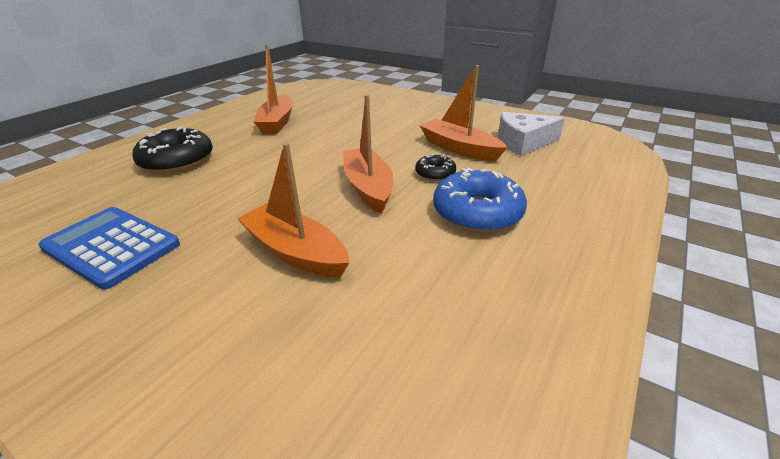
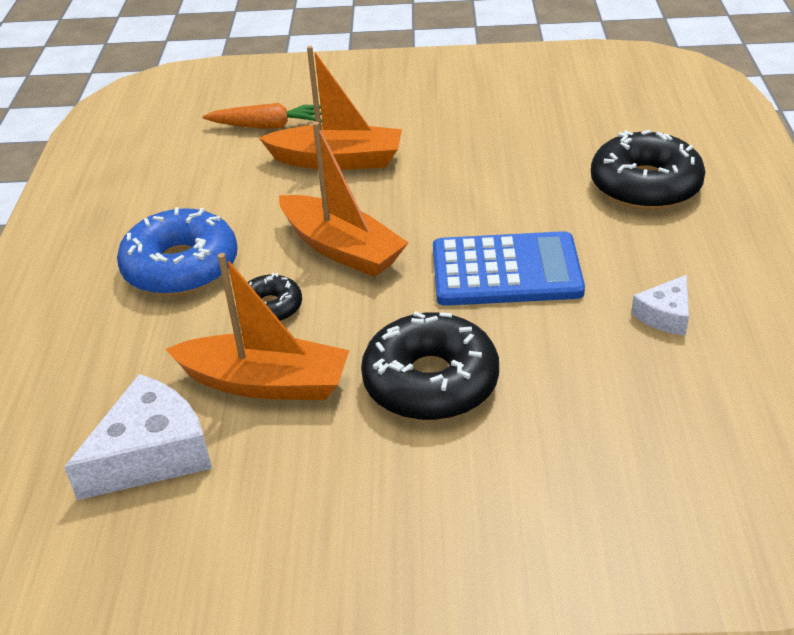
camera: 150 degrees right, 5 degrees up
blue calculator [38,207,180,289] -> blue calculator moved to [433,231,585,306]
orange boat [254,45,293,134] -> white cheese [631,275,689,336]
none -> orange carrot [203,103,322,129]
none -> black donut [361,311,499,421]

